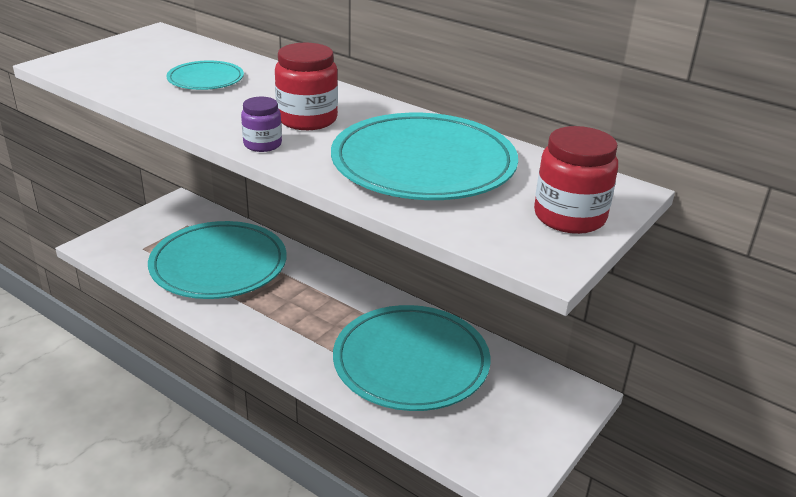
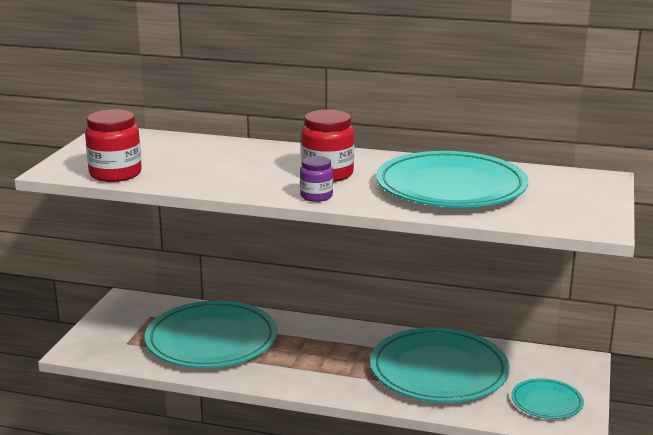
camera: 20 degrees left, 10 degrees down
turquoise plate [166,60,244,90] -> turquoise plate moved to [511,378,584,419]
red jar [534,126,618,234] -> red jar moved to [85,109,142,182]

